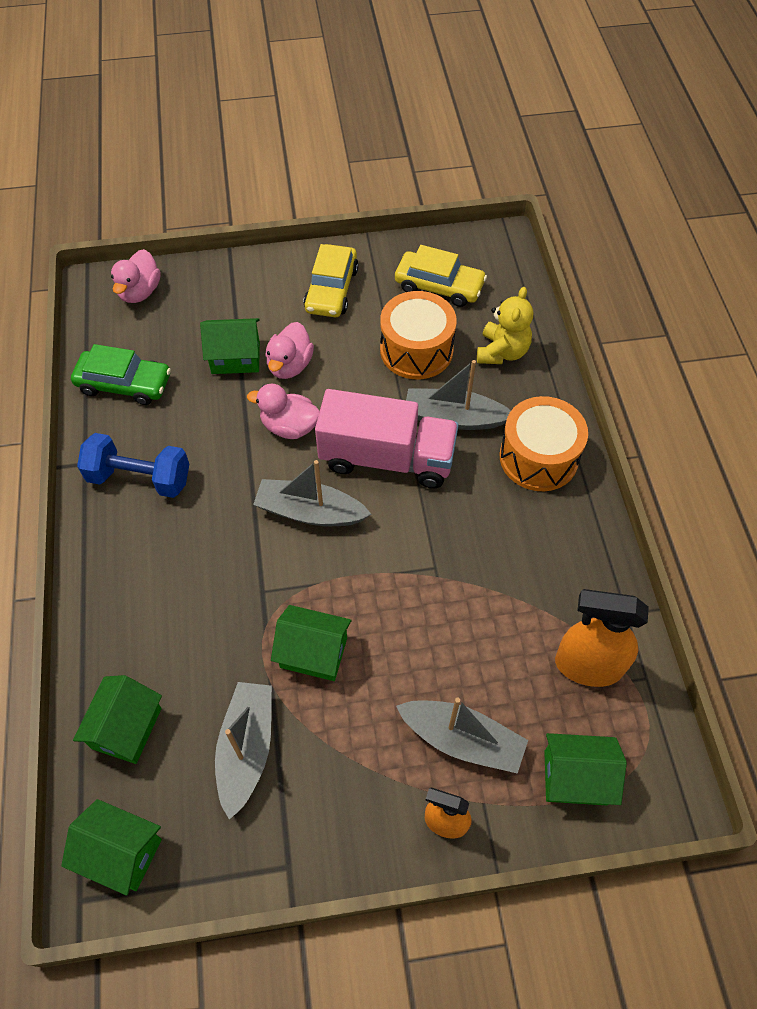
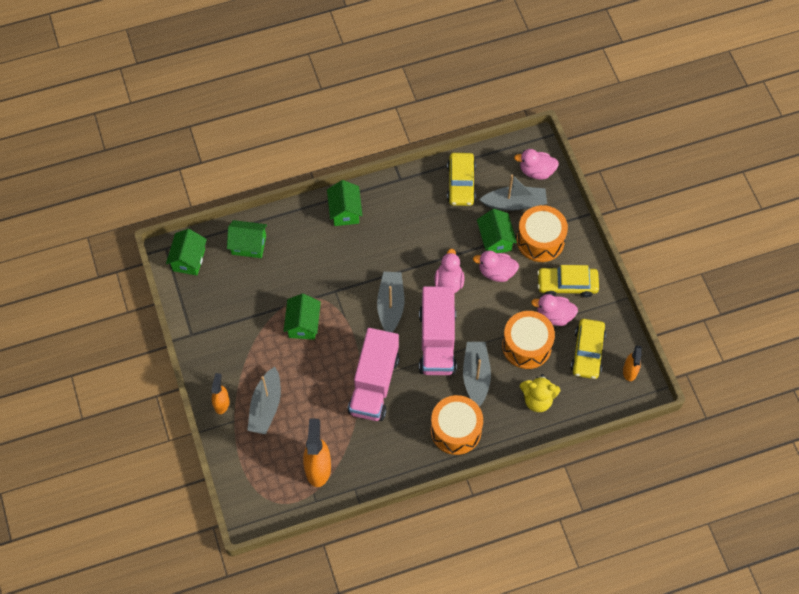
camera: 80 degrees right, 5 degrees up
green car [71,344,171,405] -> yellow car [447,153,476,206]
blue dumbbell [77,433,189,498] -> none
grey boat [215,682,272,820] -> grey boat moved to [479,175,547,211]
green house [544,733,627,805] -> green house moved to [327,180,363,226]
none -> pink truck [348,328,399,421]
none -> orange drum [517,205,568,262]
none -> pink duck [531,294,578,326]
none -> orange spray bottle [623,346,642,381]

